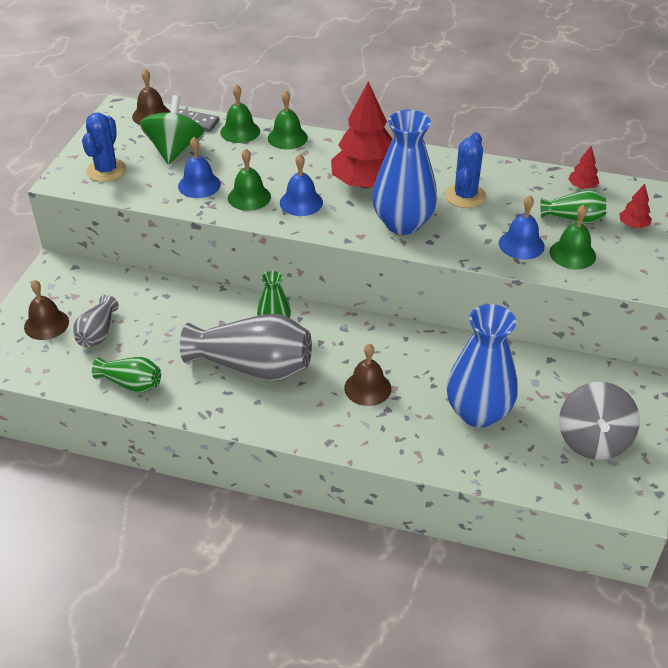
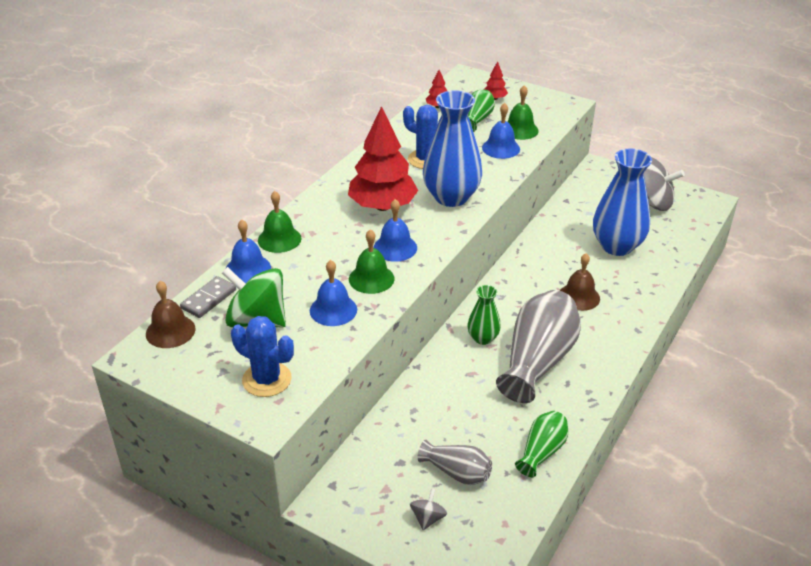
camera: 75 degrees left, 5 degrees down
brown bell [24,280,69,340] -> grey spinning top [410,488,447,530]
green bell [220,84,260,143] -> blue bell [226,220,271,283]

